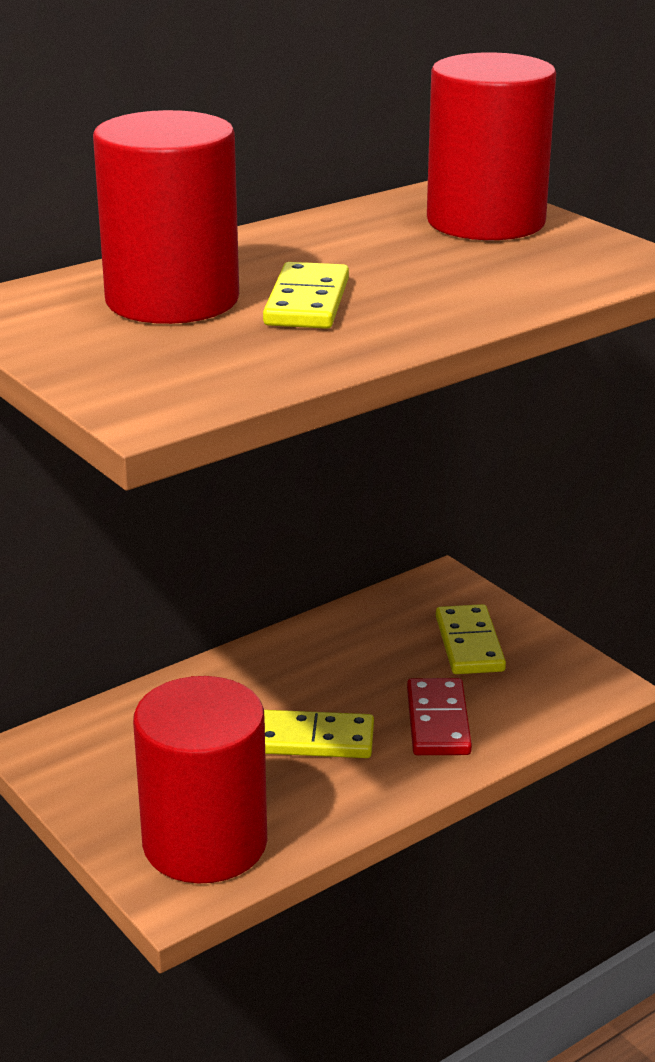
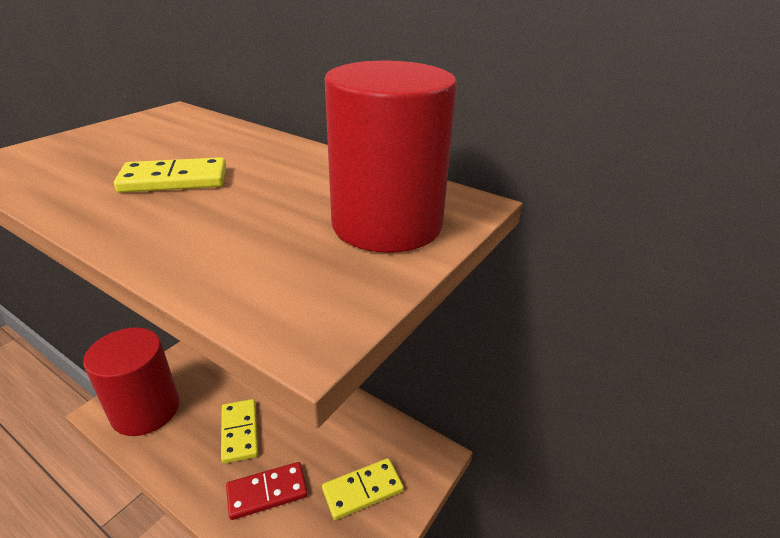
camera: 70 degrees right, 5 degrees up
red cylinder [93,110,239,324] -> none

